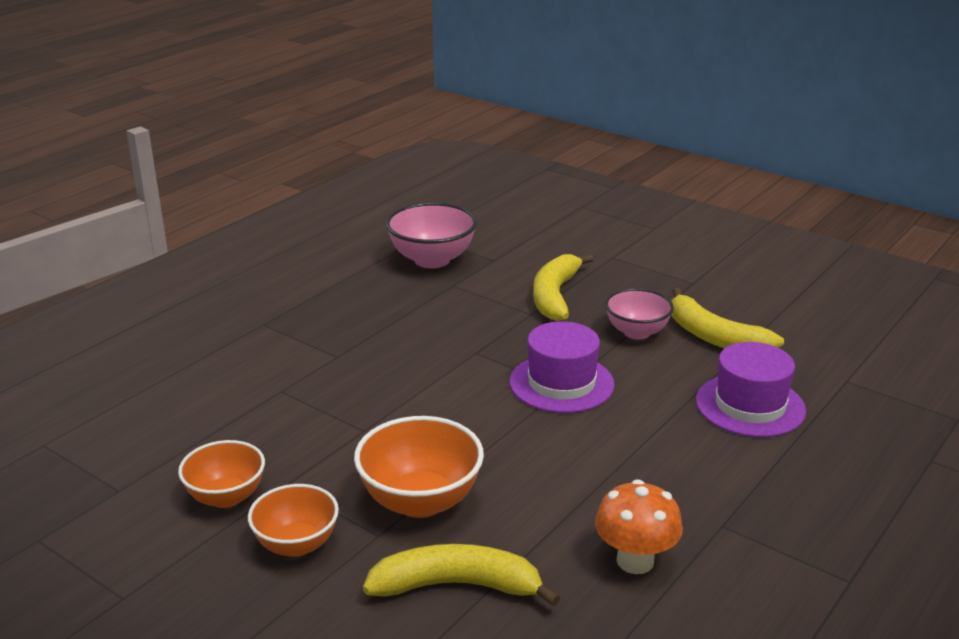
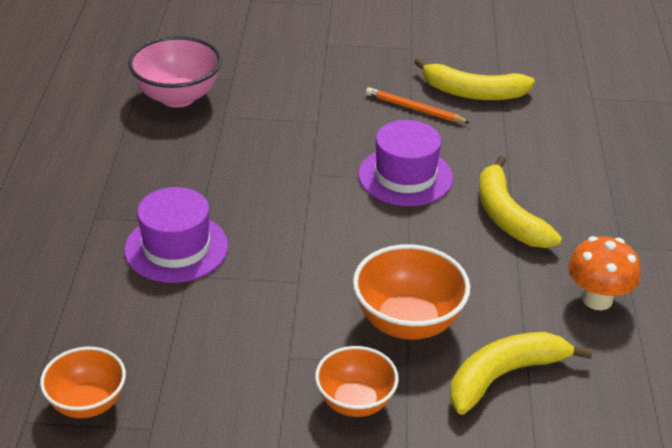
camera: 35 degrees left, 10 degrees up
orange bowl [178,440,265,508] -> orange bowl moved to [40,347,126,418]
yellow banana [533,254,594,321] -> yellow banana moved to [479,156,562,248]
pink bowl [605,288,674,339] -> orange pencil [366,87,470,123]
purple hat [696,342,806,437] -> purple hat moved to [124,187,228,283]

